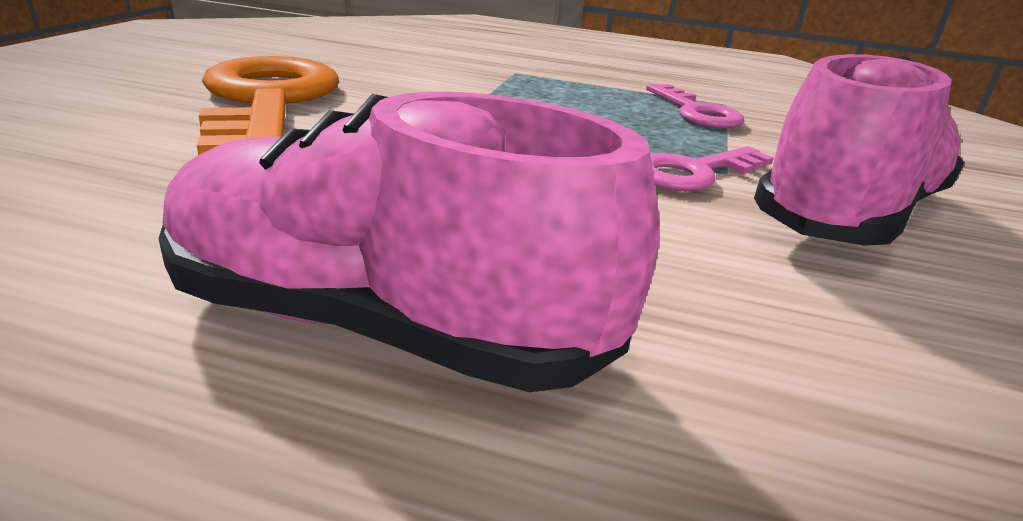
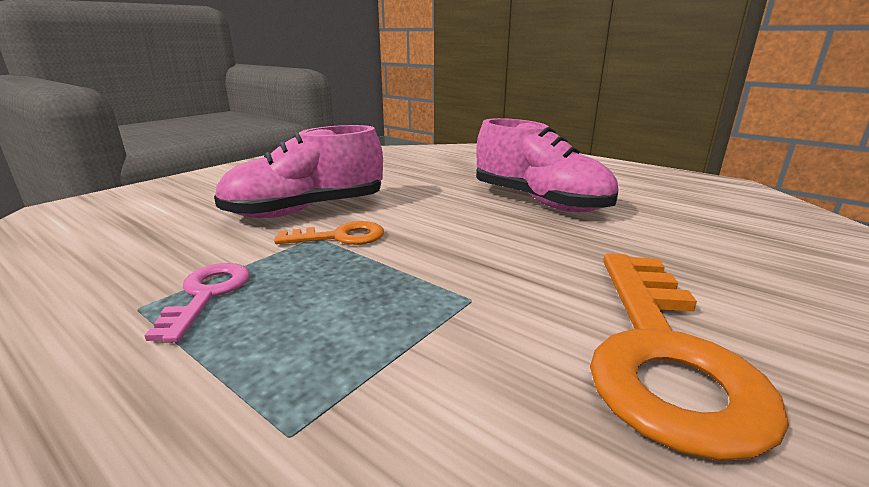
camera: 155 degrees left, 5 degrees down
pink key [650,146,774,191] -> orange key [274,221,384,245]

